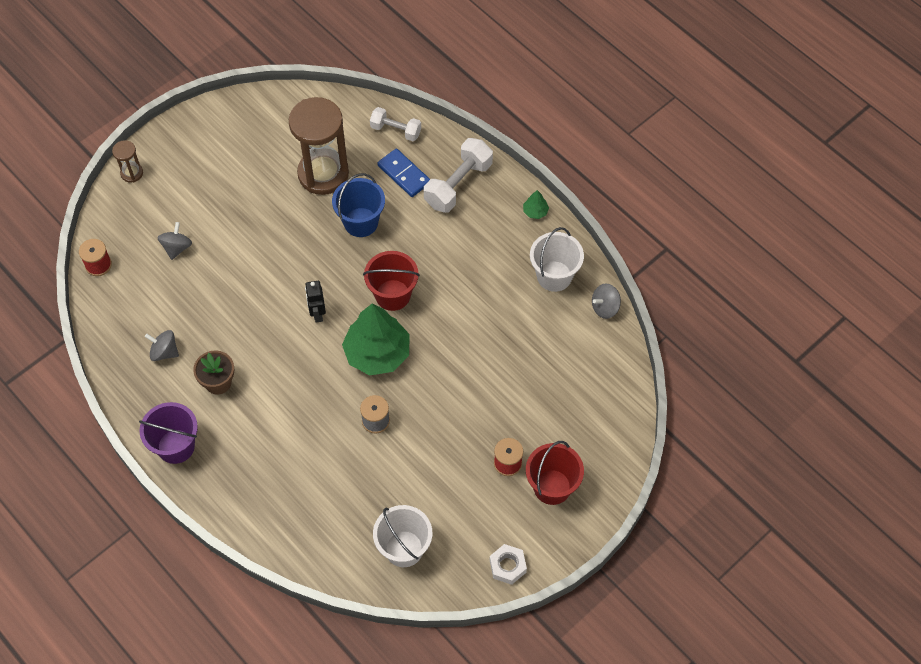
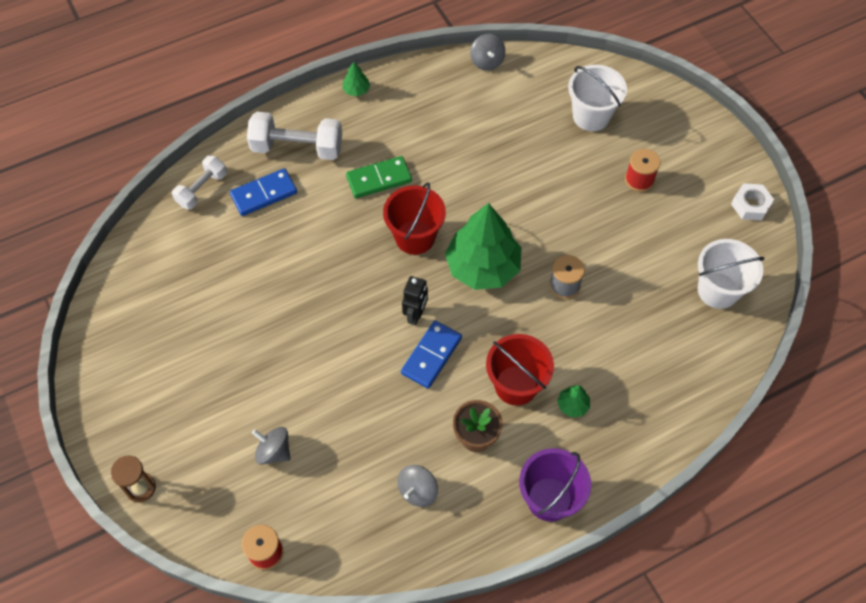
camera: 75 degrees left, 0 degrees up
brown hourglass [289,97,349,195] -> none
black robot [305,281,326,323] -> black robot turned 75 degrees counterclockwise [402,276,428,326]
blue bucket [332,173,385,237] -> none
white dumbbell [424,138,493,213] -> white dumbbell turned 45 degrees counterclockwise [247,112,342,160]
red bucket [526,441,584,505] -> red bucket moved to [486,334,554,406]
white bucket [530,227,584,292] -> white bucket moved to [568,65,627,131]
none -> green domino [346,156,412,198]
none -> blue domino [401,321,462,388]
none -> green tree [557,385,590,417]

